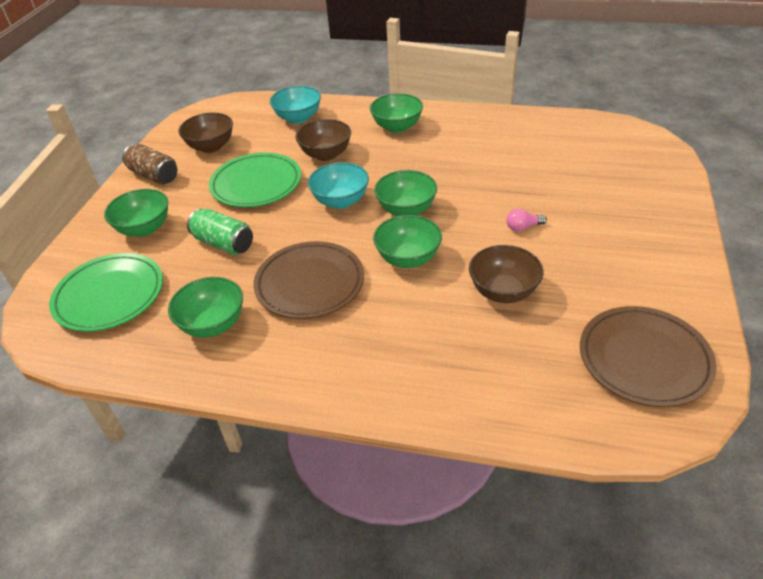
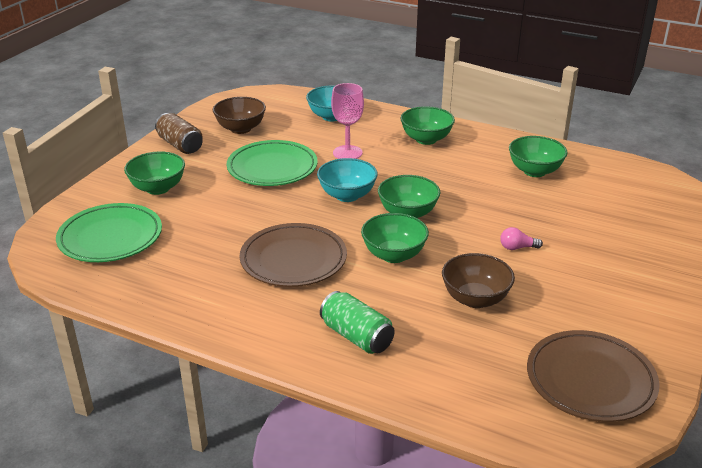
camera: 10 degrees right, 10 degrees down
green bowl [168,277,243,338] -> green bowl moved to [509,136,567,177]
green can [187,208,253,255] -> green can moved to [320,291,395,354]
brown bowl [296,119,351,161] -> pink goblet [331,83,364,159]

